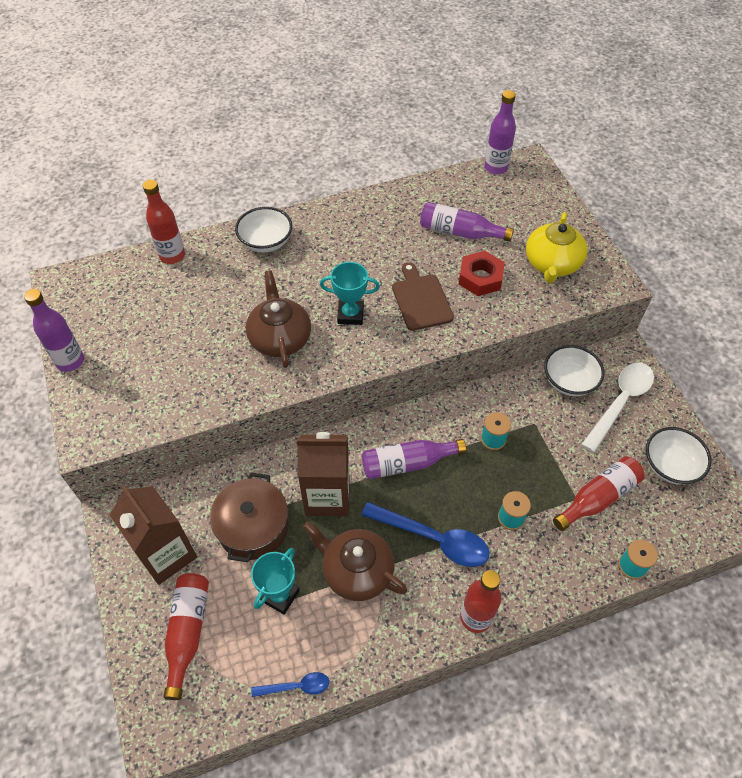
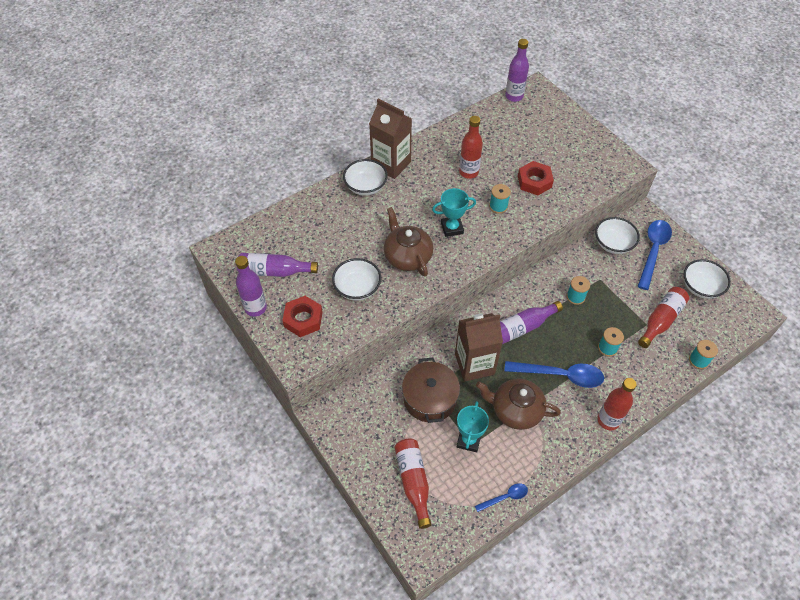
camera: 15 degrees left, 0 degrees up
brown carton [110,485,197,585] -> brown carton moved to [369,99,412,179]
red bottle [143,180,185,264] -> red bottle moved to [459,116,483,179]
brown cutting board [392,262,454,331] -> turquoise spool [489,184,511,214]
purple bottle [420,202,514,242] -> purple bottle moved to [237,253,318,277]
yellow teapot [526,212,587,283] -> none
white spoon [581,363,654,453] -> blue spoon [637,220,672,290]
none -> red nut [282,296,323,337]
none -> white bowl [332,258,381,301]

